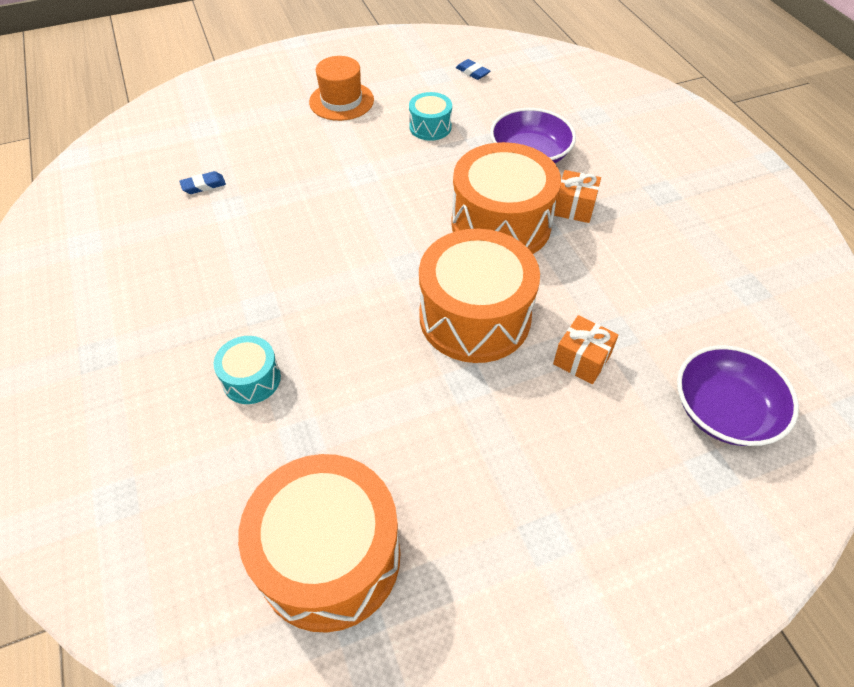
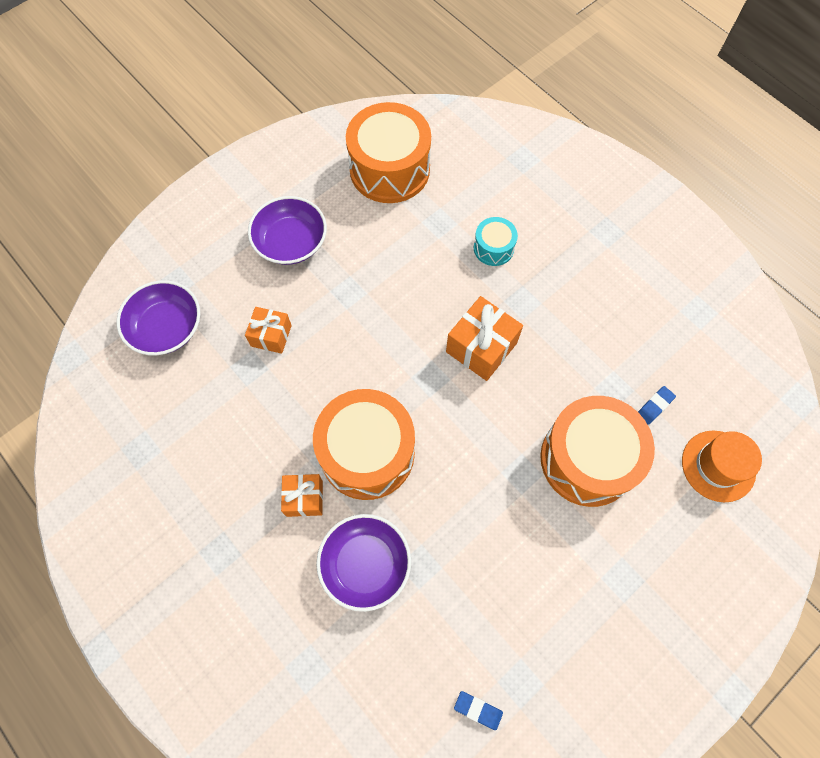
camera: 160 degrees right, 15 degrees up
orange hat [309,56,374,121] -> orange hat moved to [682,430,762,502]
turquoise drum [409,92,452,141] -> none
orange drum [419,229,540,363] -> orange drum moved to [540,396,655,507]
none -> purple bowl [248,196,327,265]
none -> orange gift [446,296,523,381]

